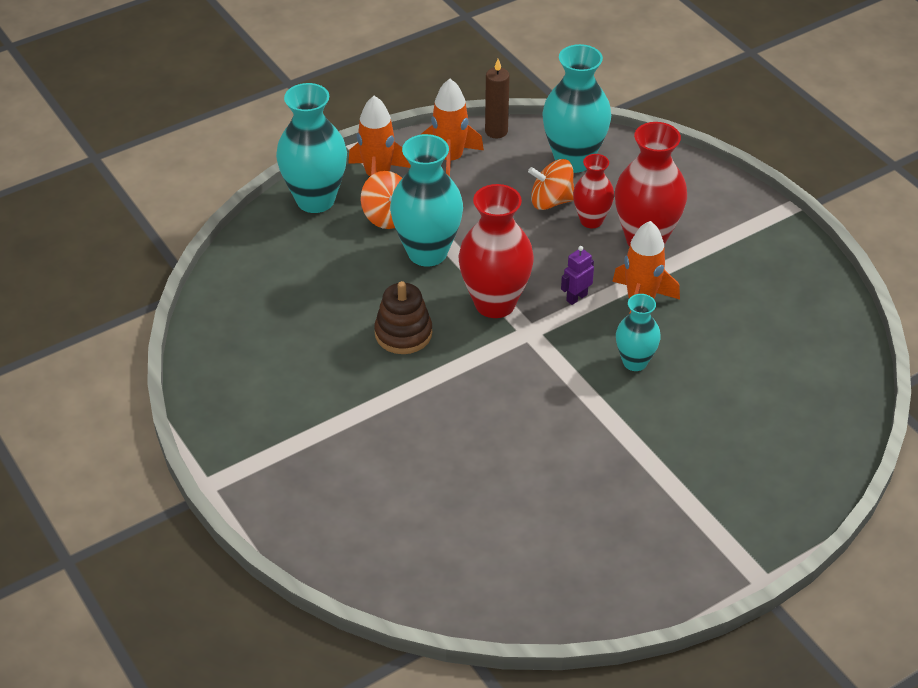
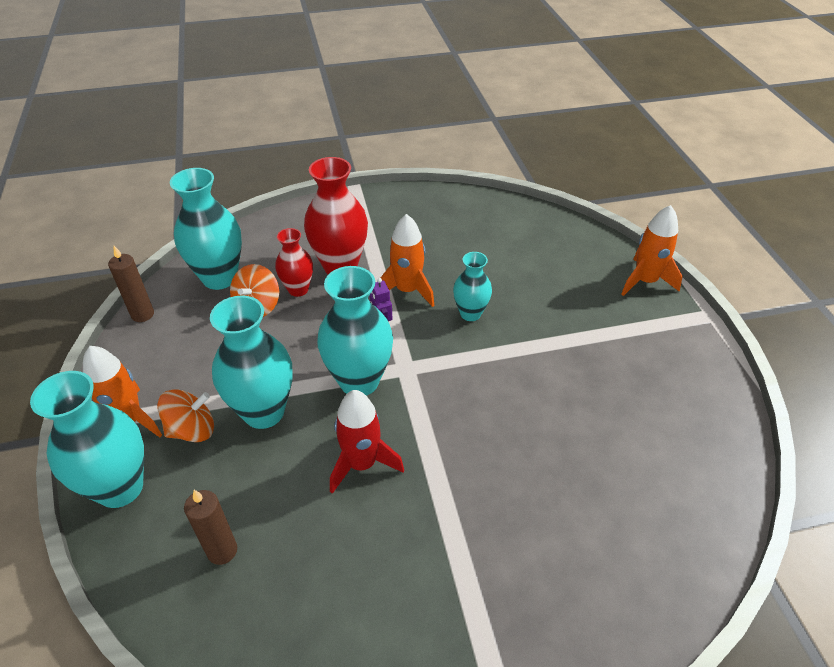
camera: 70 degrees left, 0 degrees up
brown stacking toy [374,281,432,354] -> red rocket [330,390,404,494]
orange rocket [421,79,484,177] -> orange rocket moved to [621,205,683,296]
red vase [458,184,534,318] -> turquoise vase [317,266,393,396]
none -> brown candle [184,490,237,565]

